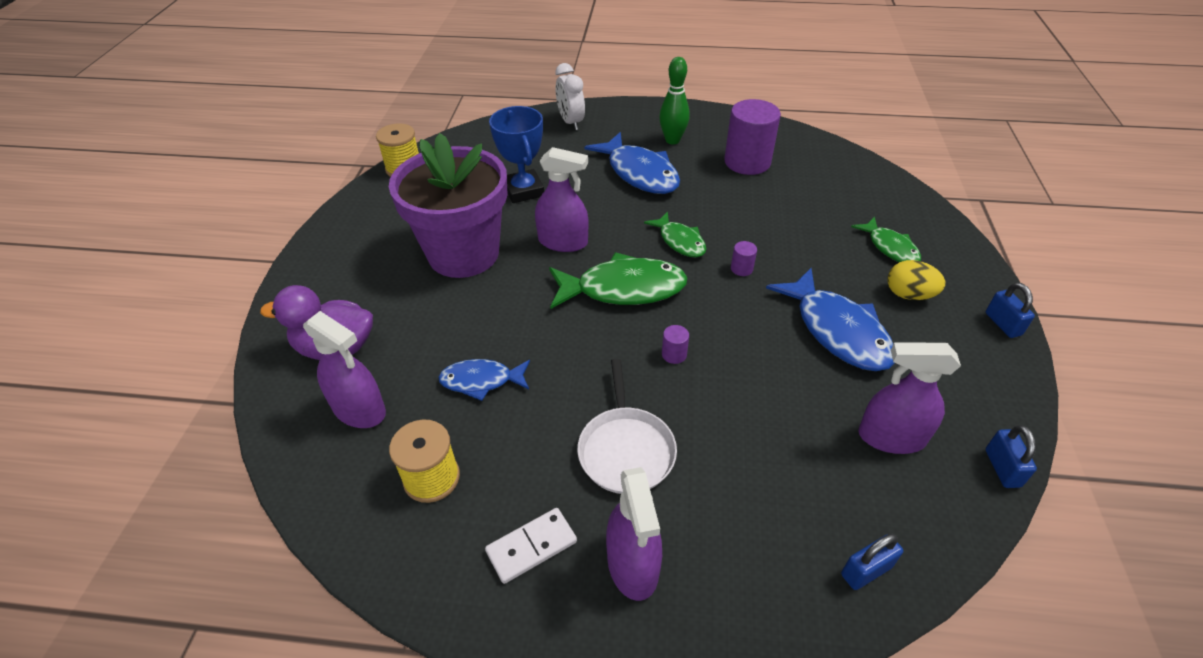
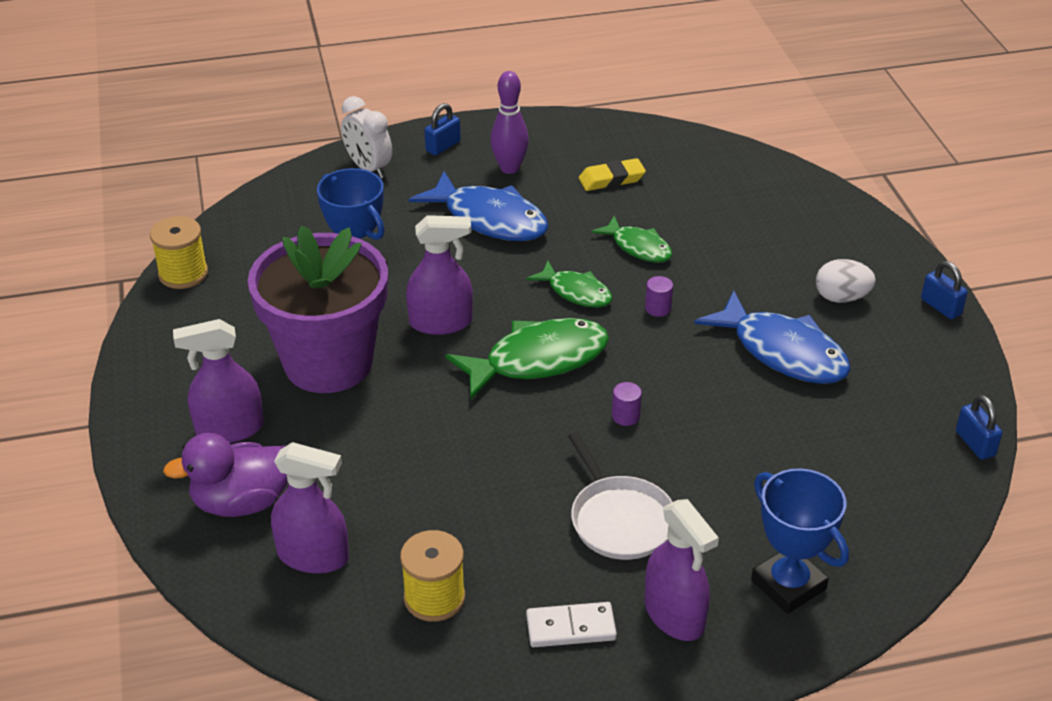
camera: 20 degrees left, 5 degrees down
blue fish [438,359,530,401] -> none
white domino [485,508,577,584] -> white domino turned 45 degrees clockwise [526,602,617,647]
green bowling pin [659,57,690,144] -> purple bowling pin [490,71,529,174]
purple cylinder [724,99,781,175] -> yellow eraser [579,158,646,191]
blue padlock [841,534,903,590] -> blue padlock moved to [425,103,461,155]
green fish [851,217,921,262] -> green fish moved to [591,216,672,263]
purple spray bottle [858,342,961,454] -> purple spray bottle moved to [173,319,264,443]
yellow egg [887,260,946,300] -> white egg [816,259,876,303]
none -> blue trophy [751,468,849,614]

